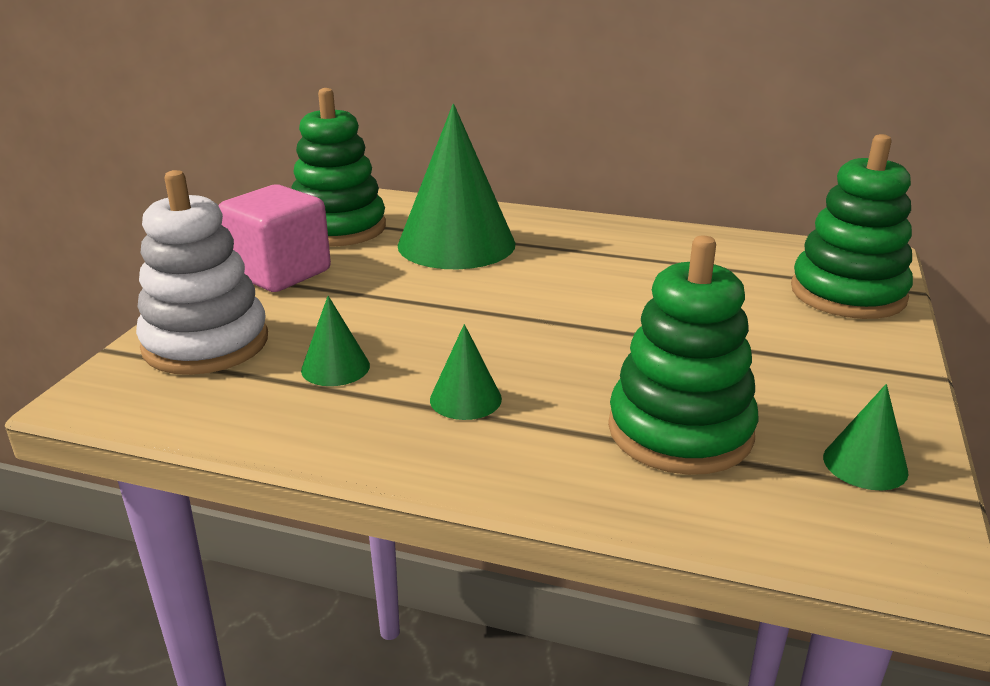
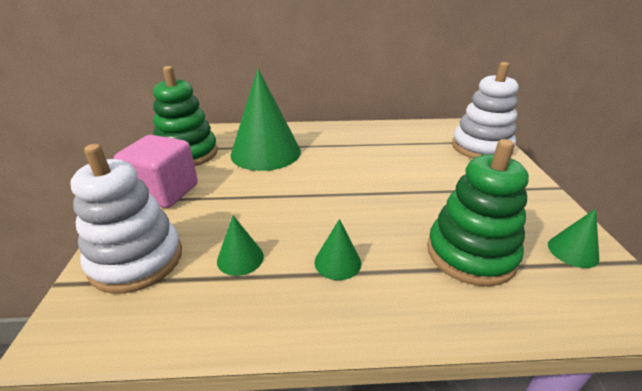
camera: 20 degrees left, 5 degrees up
green stacking toy [791,134,913,319] -> white stacking toy [452,62,518,159]

